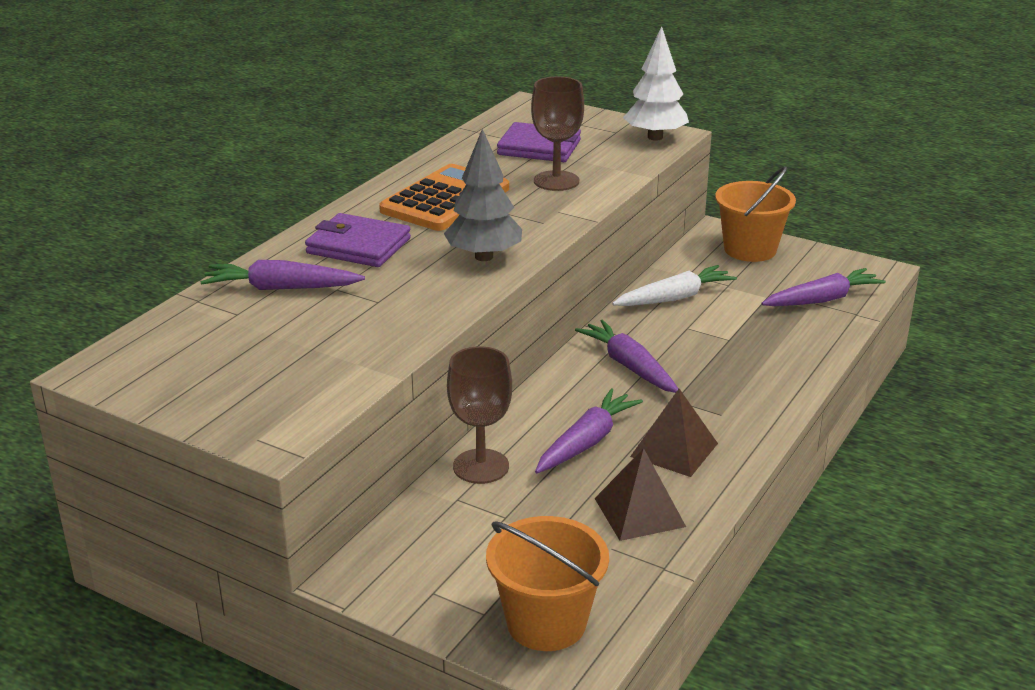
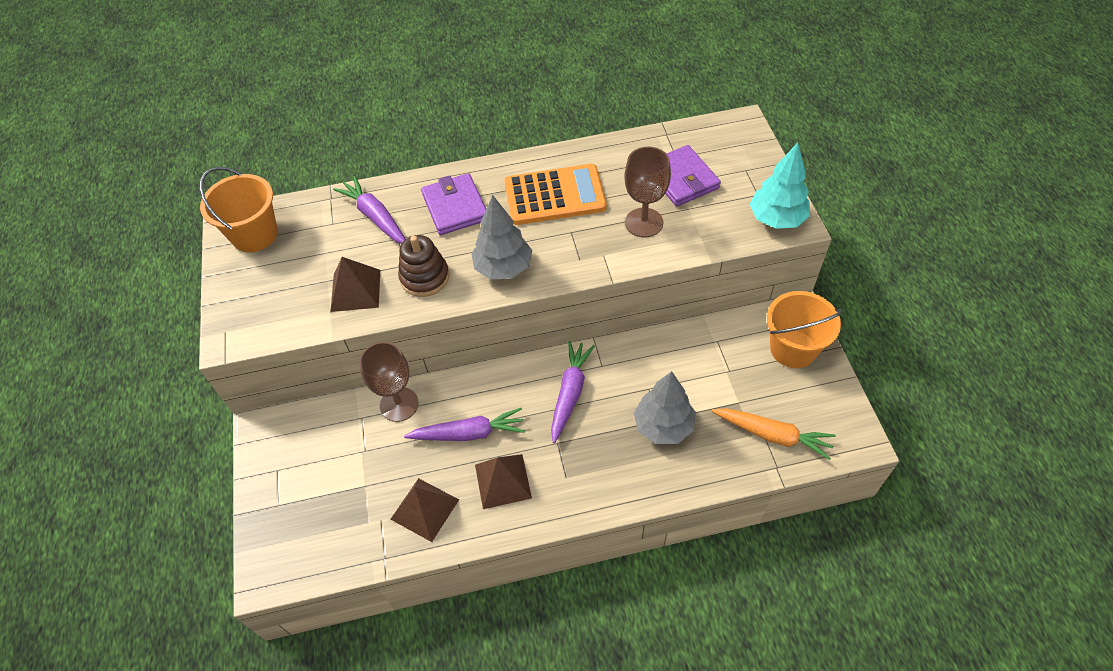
camera: 50 degrees right, 25 degrees up
orange bucket [486,516,609,651] -> orange bucket moved to [199,167,278,252]
white carrot [612,265,737,306] -> none
white tree [623,26,689,140] -> turquoise tree [750,143,810,229]
purple carrot [761,268,886,306] -> orange carrot [712,408,836,460]
none -> brown pyramid [330,257,380,312]
none -> brown stacking toy [398,235,449,297]
none -> grey tree [634,371,696,444]

